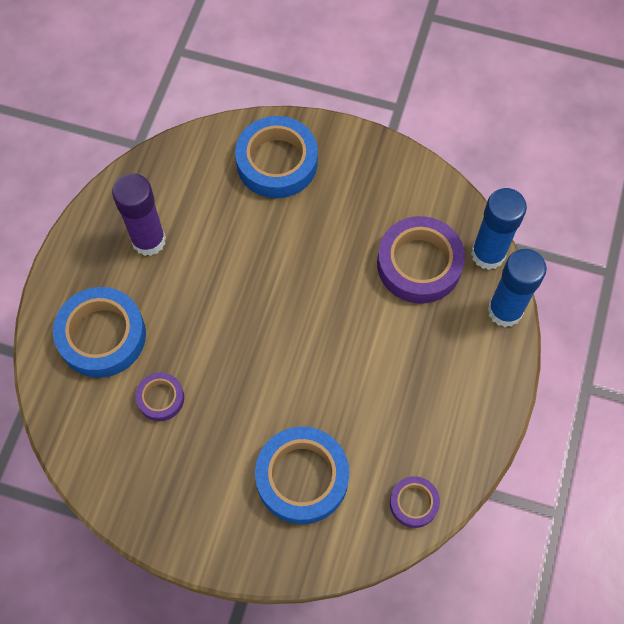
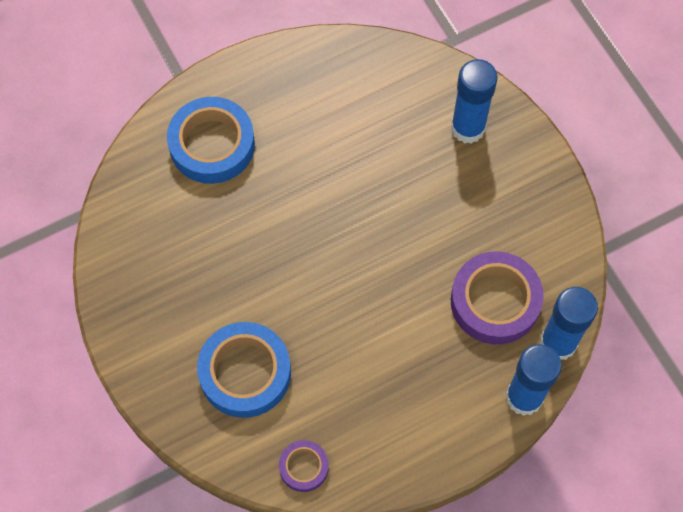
camera: 45 degrees right, 0 degrees up
purple glue stick [112,173,166,256] -> none
purple tape [135,372,184,421] -> none
blue tape [235,116,318,198] -> blue glue stick [451,59,498,144]

